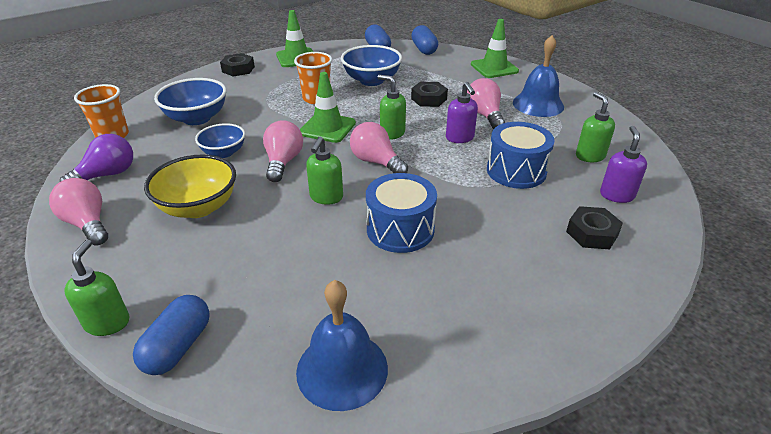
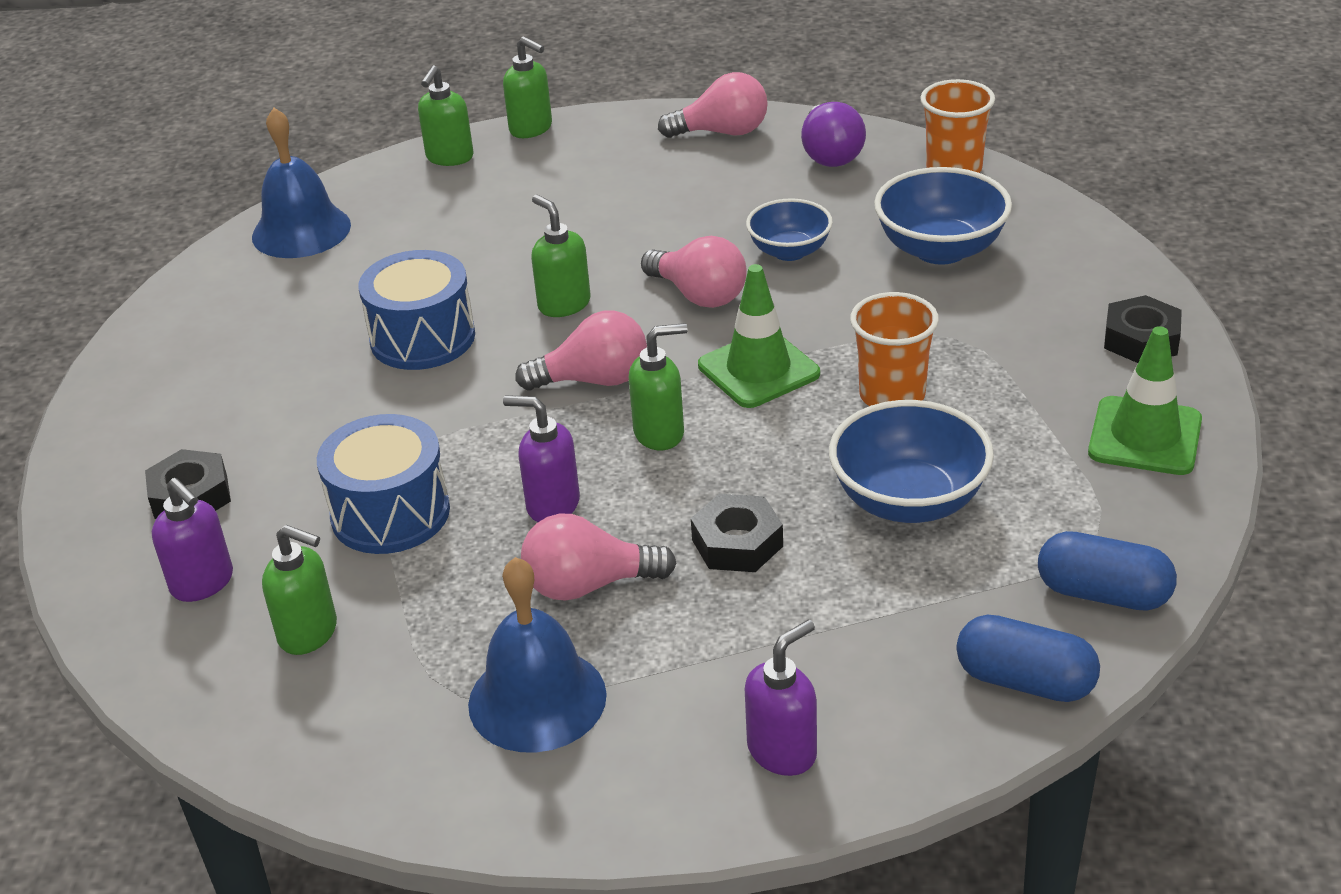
camera: 130 degrees right, 0 degrees up
blue capsule [133,295,210,375] -> green soap dispenser [418,65,473,166]
yellow bowl [144,155,236,218] -> none
pink light bulb [467,78,505,129] -> pink light bulb turned 150 degrees clockwise [521,514,676,601]
green traffic cone [471,19,519,78] -> purple soap dispenser [745,620,817,776]

